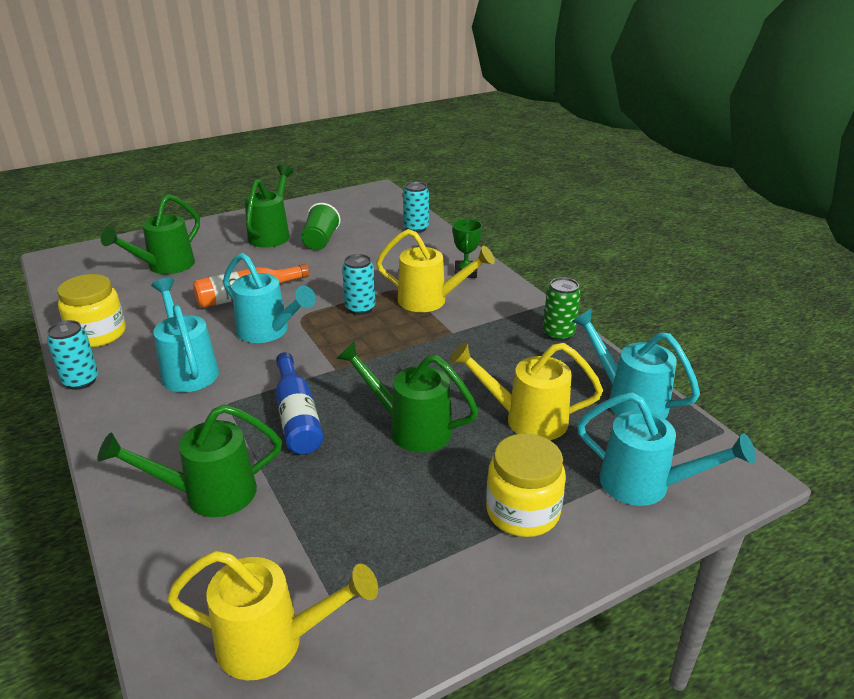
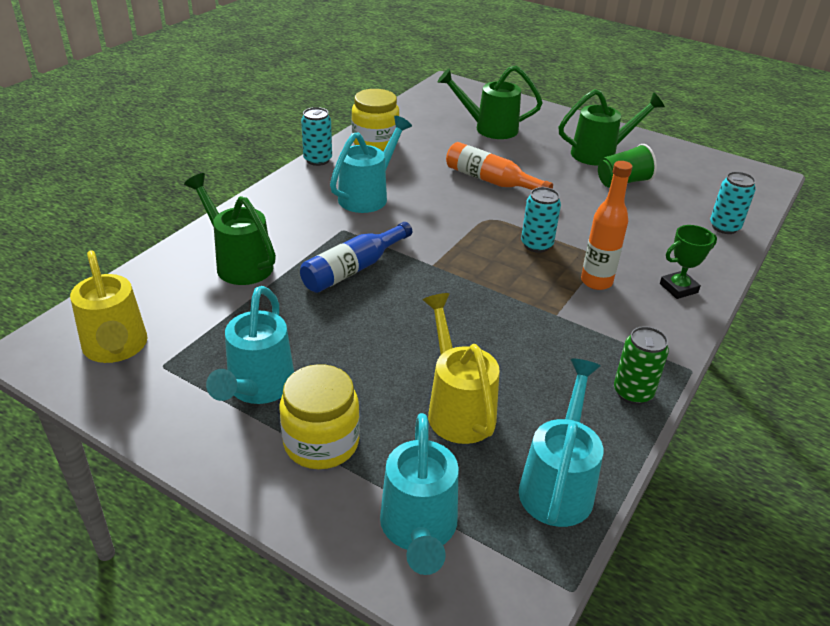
camera: 60 degrees right, 5 degrees up
turquoise watering can [223,253,316,343] -> turquoise watering can moved to [206,286,294,404]
green watering can [336,341,479,453] -> none
yellow watering can [376,229,495,312] -> orange bottle [581,161,632,290]

